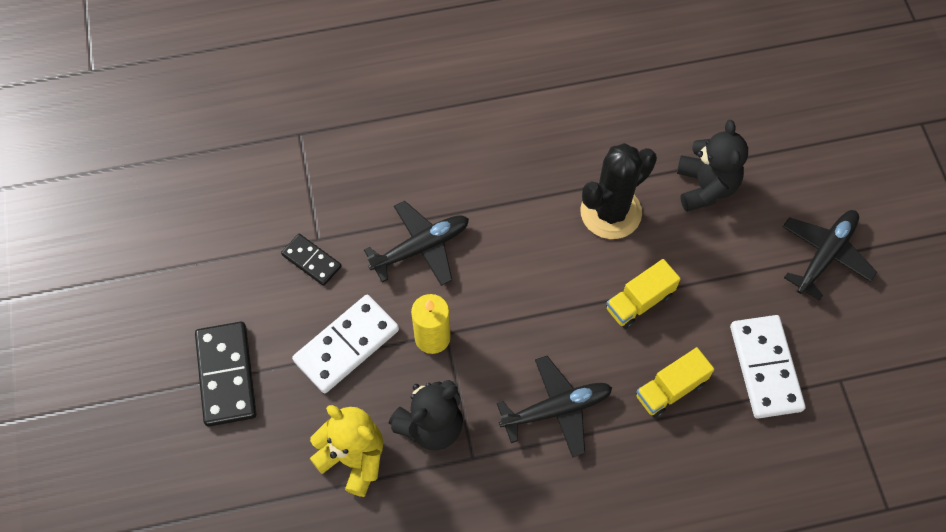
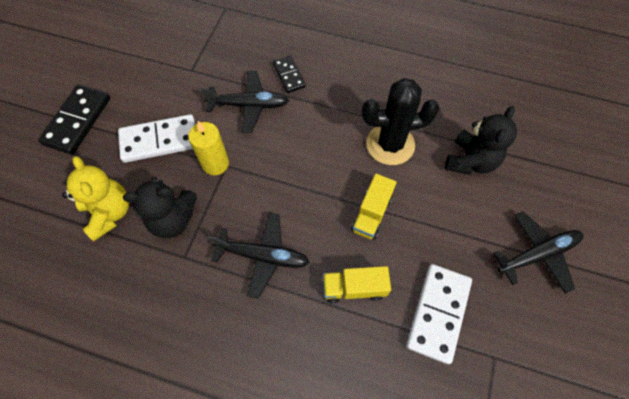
camera: 30 degrees right, 0 degrees up
black domino [281,234,341,286] -> black domino moved to [273,56,305,93]
yellow truck [606,259,681,329] -> yellow truck turned 60 degrees counterclockwise [351,174,397,240]

